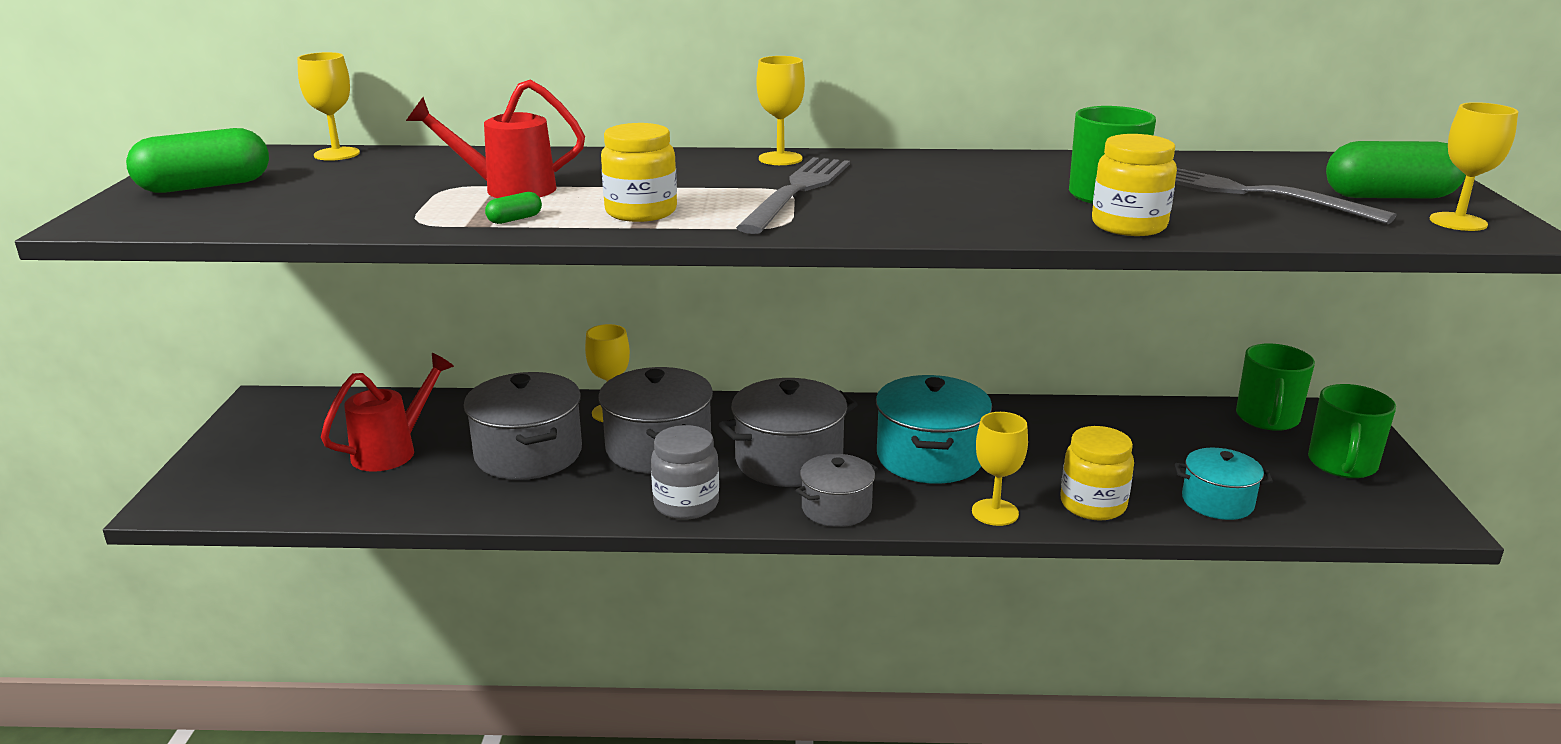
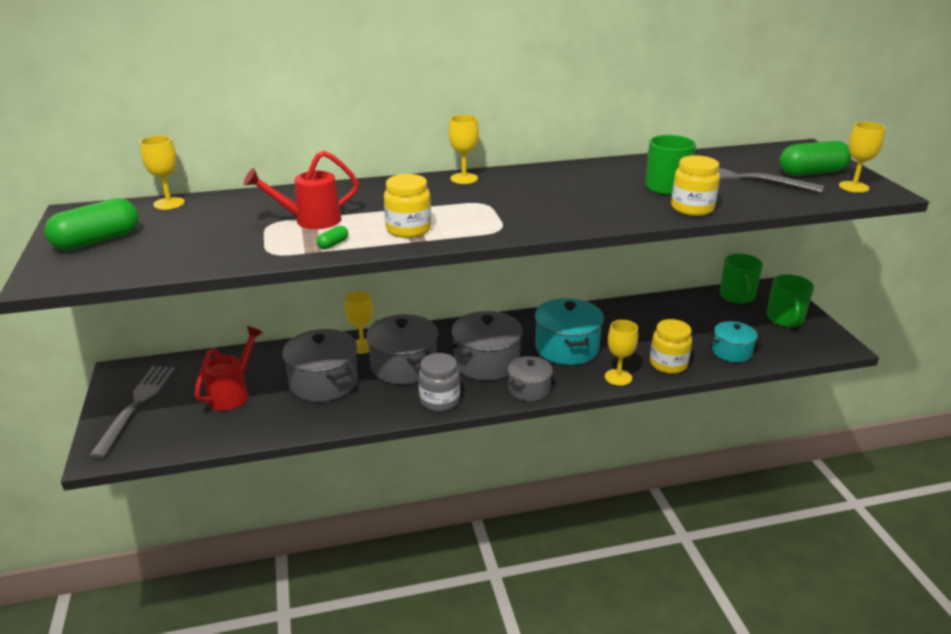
camera: 15 degrees left, 5 degrees up
grey fork [736,157,850,234] -> grey fork moved to [89,366,175,459]

